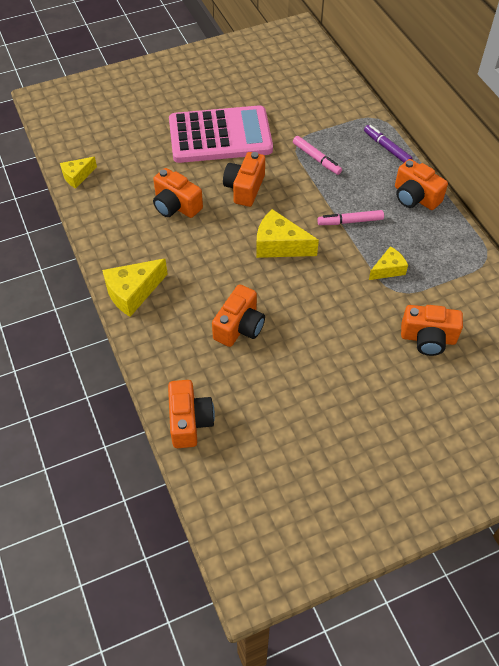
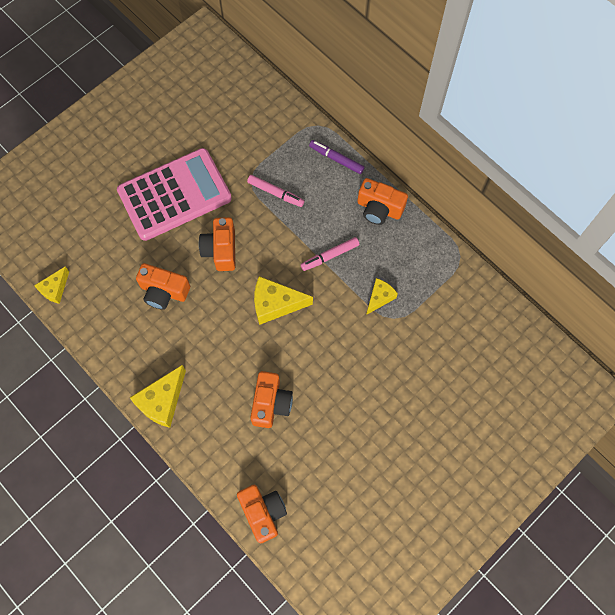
camera: 20 degrees left, 15 degrees up
orange camera [401,305,463,356] -> none

